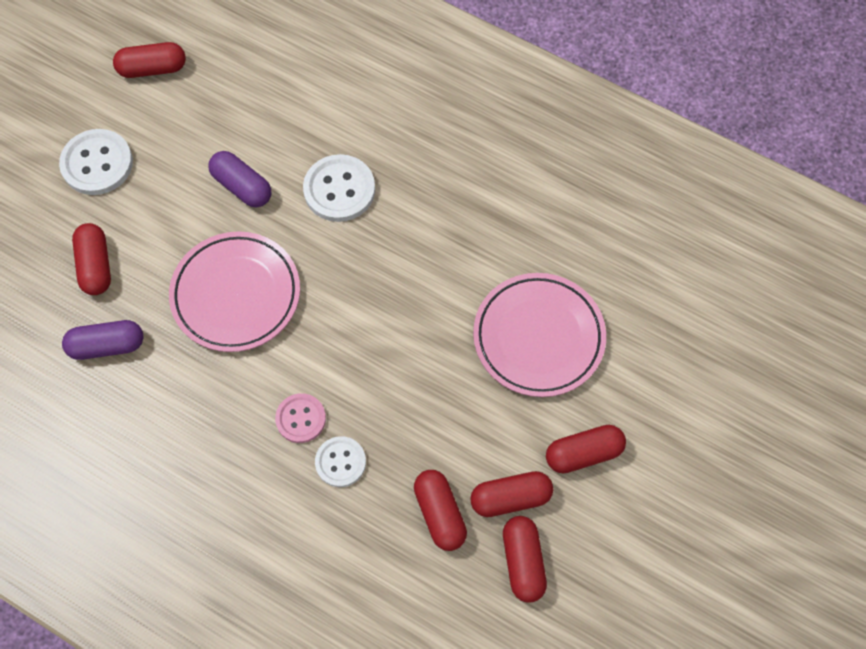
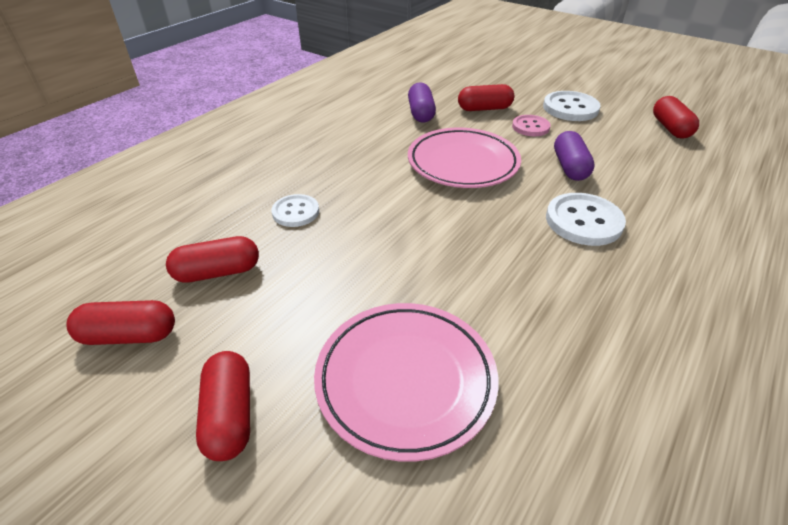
camera: 95 degrees right, 25 degrees down
purple capsule [209,151,271,208] -> purple capsule turned 45 degrees counterclockwise [554,131,595,181]
pink button [275,393,326,443] -> pink button moved to [512,115,551,136]
red capsule [470,471,553,517] -> none

